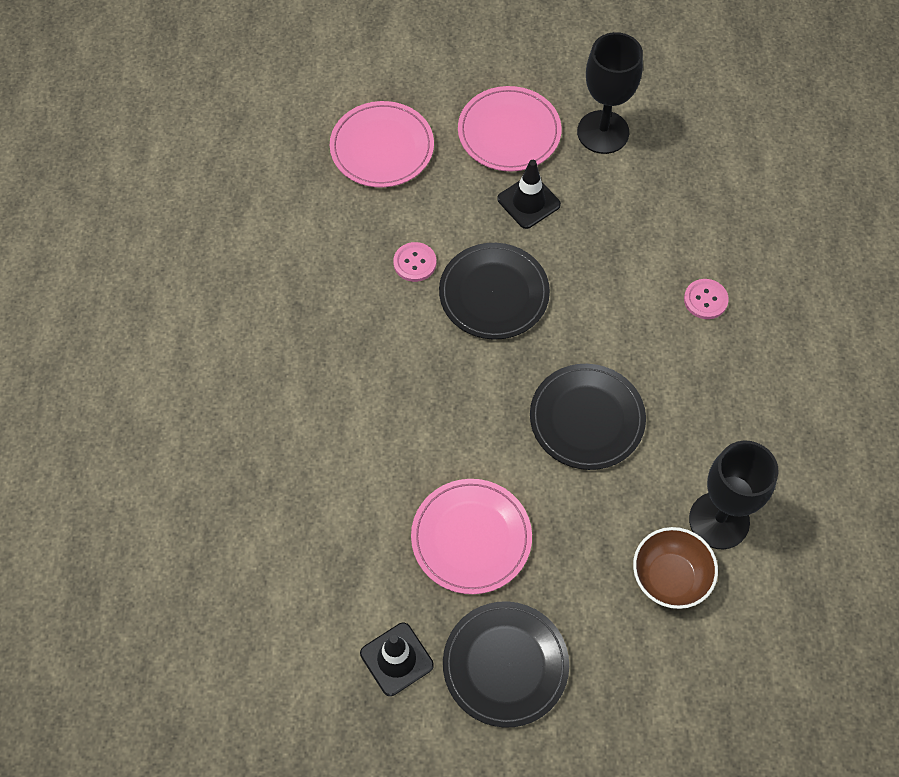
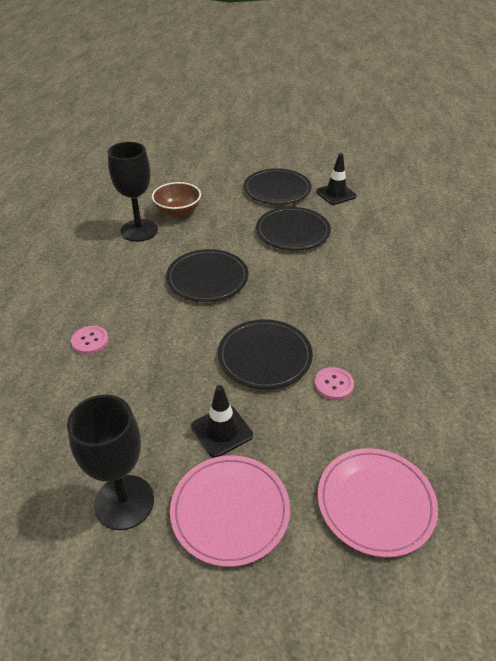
camera: 175 degrees left, 20 degrees down
pink plate [411,479,532,594] -> black plate [256,207,331,250]

